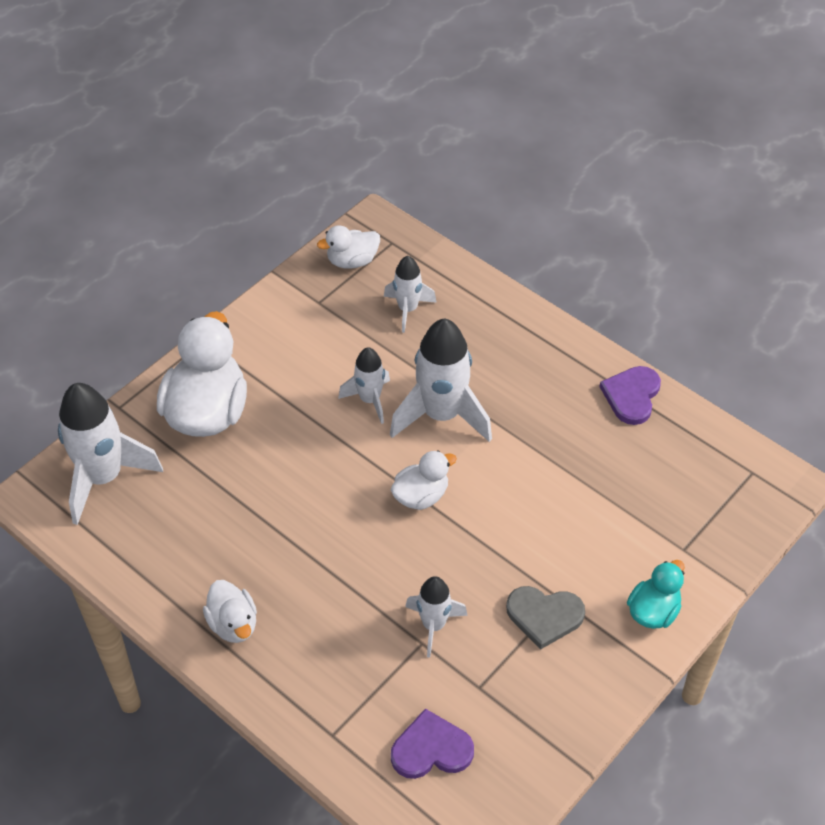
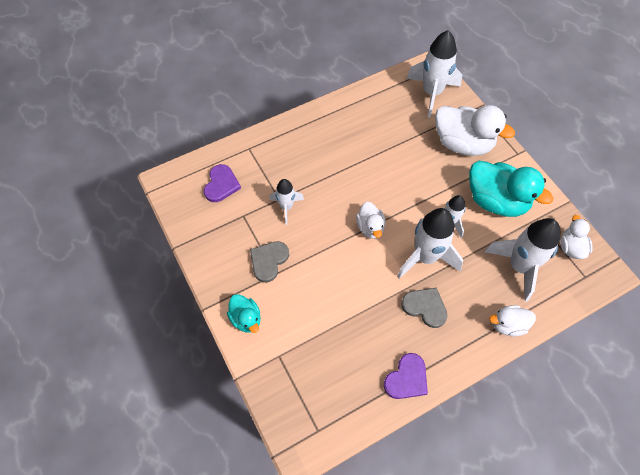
camera: 110 degrees right, 10 degrees up
white duck [203,580,257,643] -> white duck moved to [489,305,536,337]
white rocket [384,256,437,333] -> white rocket [484,218,560,301], size x1.78
purple heart [600,366,661,425] -> purple heart turned 90 degrees clockwise [384,353,428,399]
none -> grey heart [401,288,448,328]
none -> turquoise duck [469,161,553,217]

